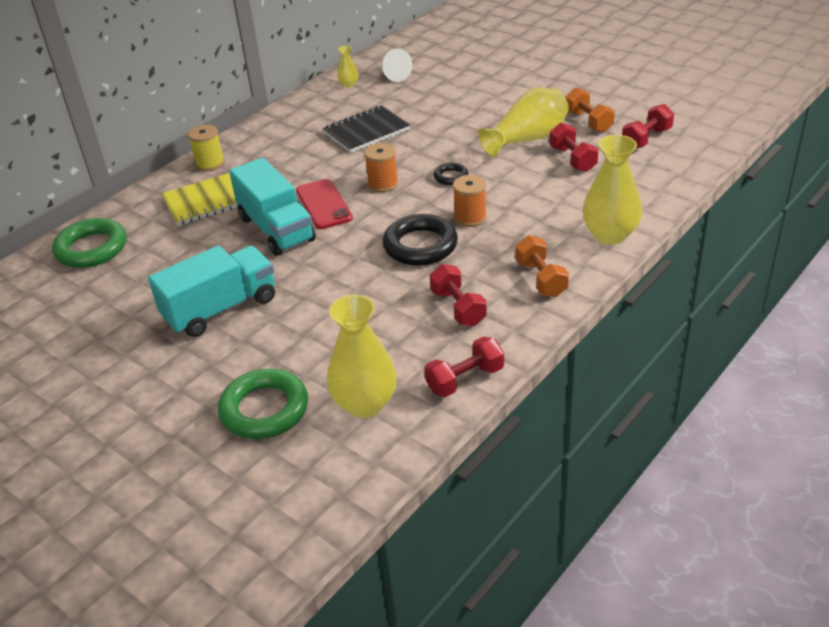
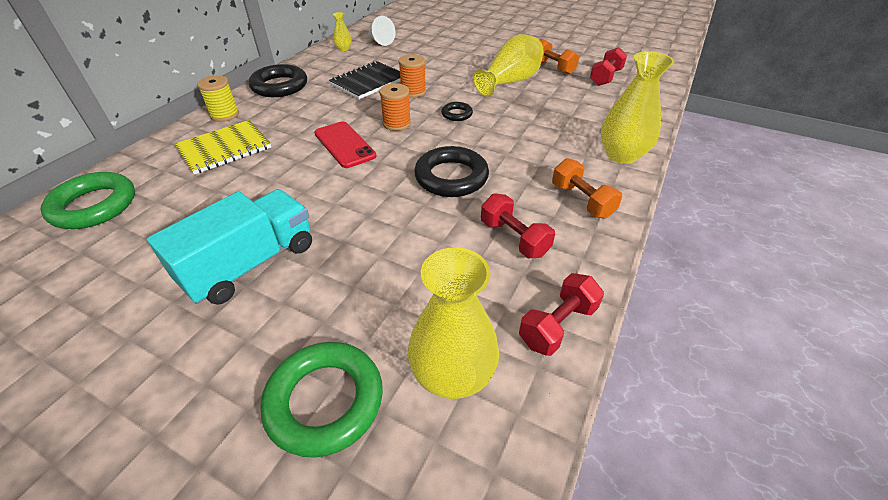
camera: 15 degrees left, 5 degrees up
turquoise truck [229,158,316,256] -> none
orange spool [453,175,487,227] -> orange spool moved to [398,54,426,98]
red dumbbell [549,123,598,172] -> none
none -> black ring [249,64,307,97]

